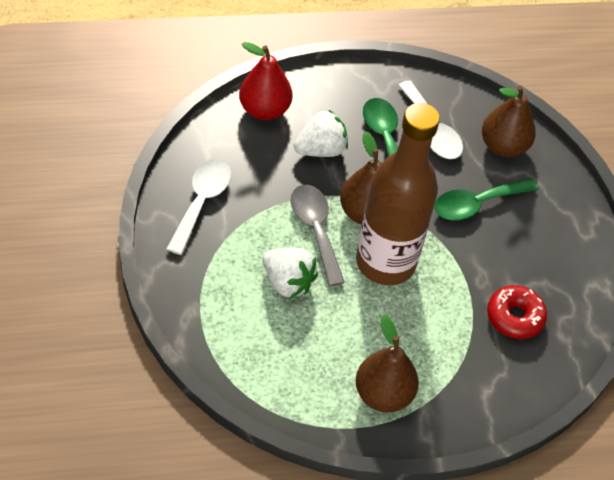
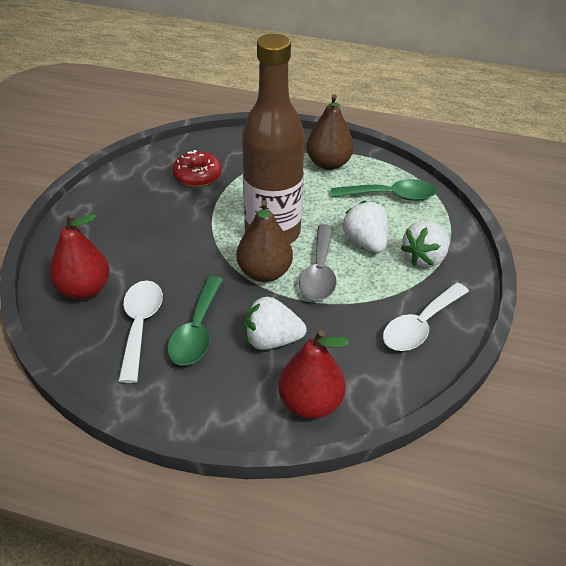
camera: 150 degrees left, 10 degrees down
green spoon [434,178,539,220] -> green spoon moved to [331,179,436,201]
brown pear [482,86,536,157] -> red pear [49,214,110,300]
none -> white strawberry [401,221,449,267]

